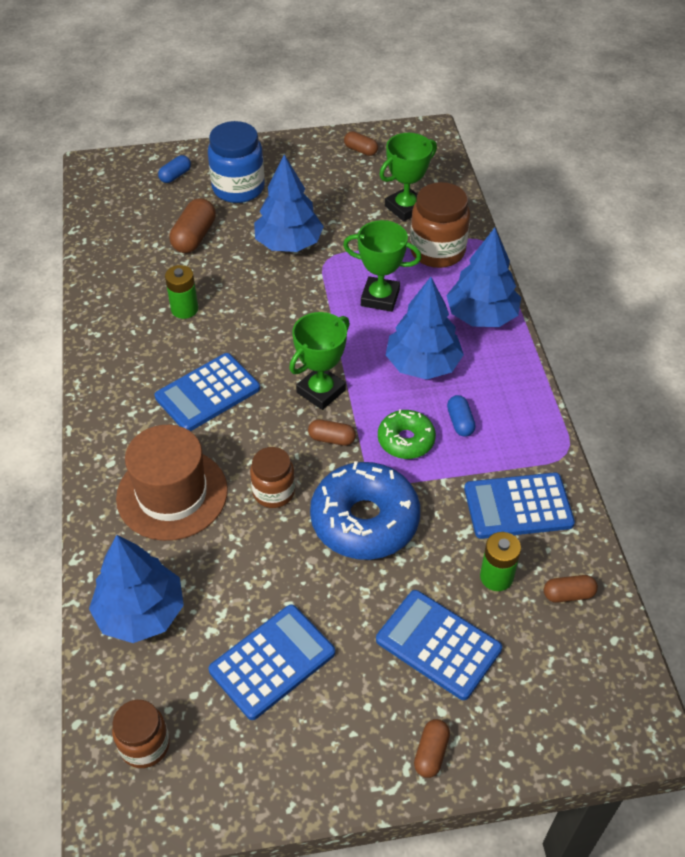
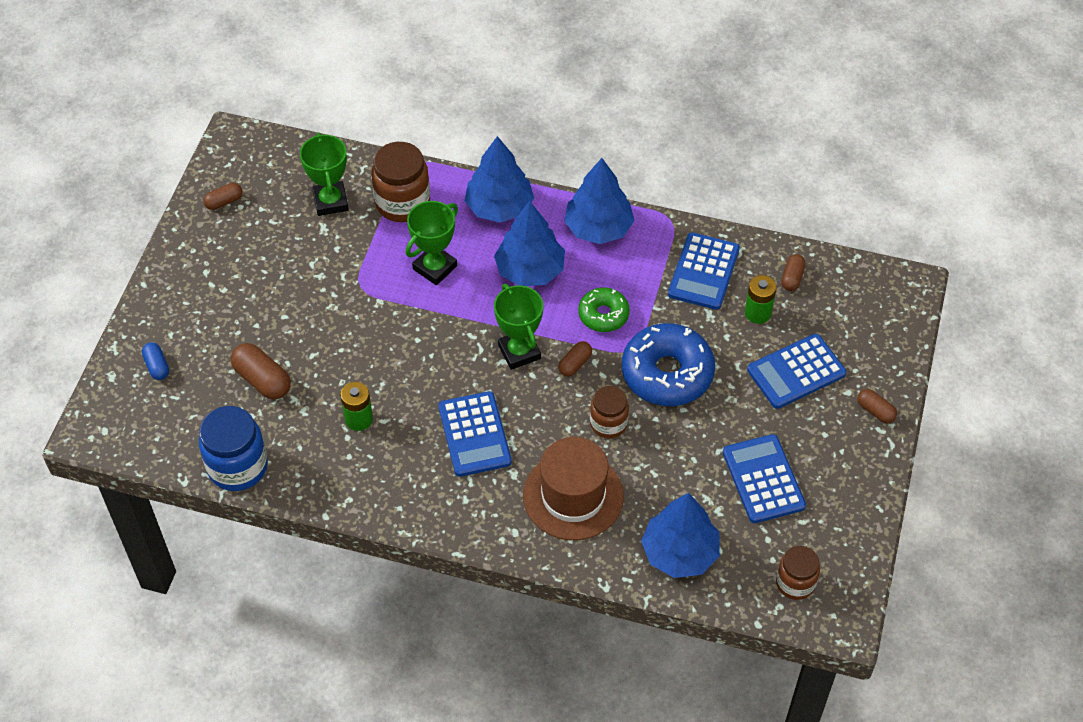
camera: 65 degrees left, 5 degrees up
blue jar [208,121,265,203] -> blue jar moved to [199,406,268,491]
blue tree [254,155,324,252] -> blue tree moved to [564,158,635,244]
blue capsule [447,395,476,437] -> none

